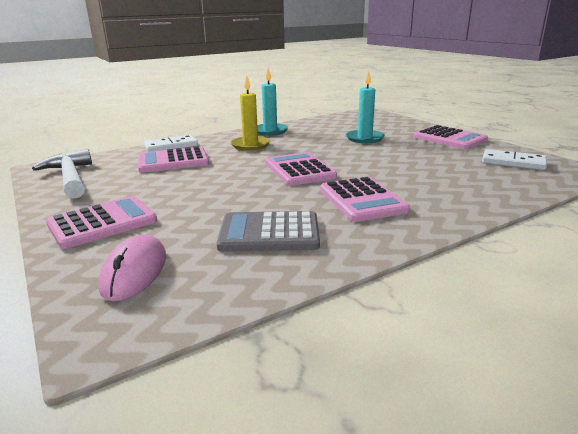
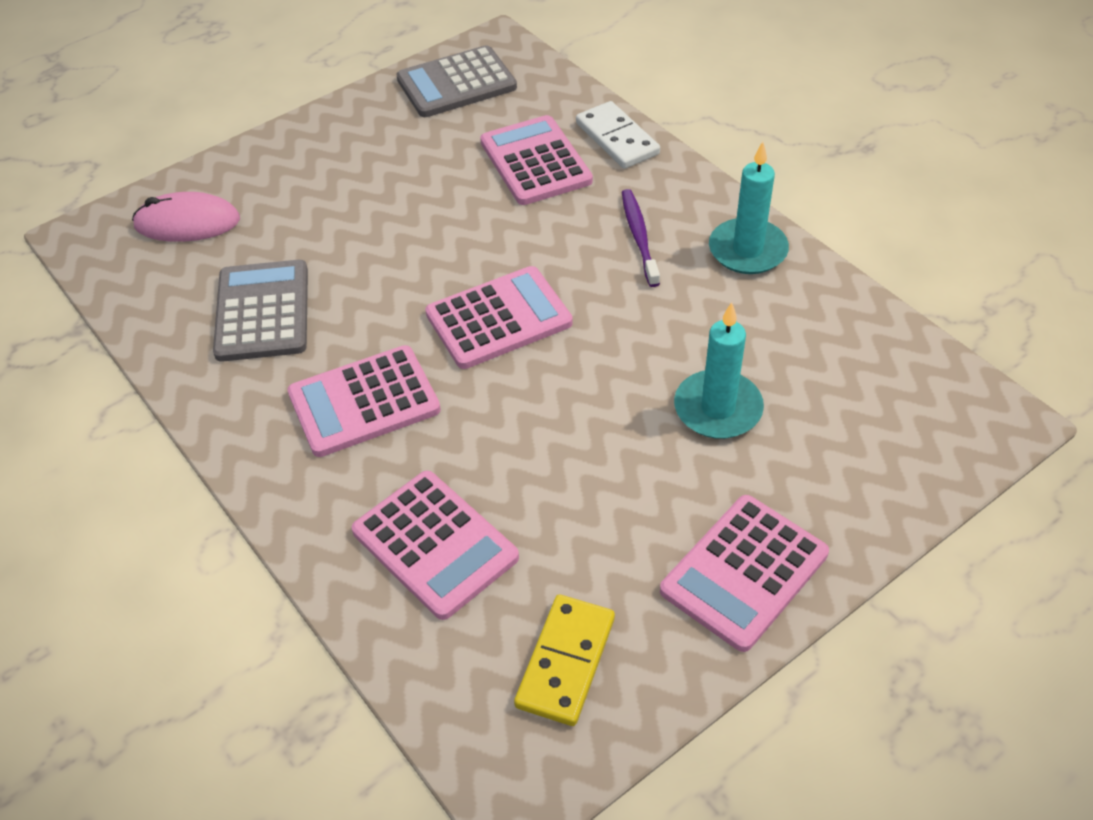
camera: 85 degrees right, 25 degrees up
white hammer [32,149,92,199] -> grey calculator [396,45,517,117]
pink calculator [46,196,157,249] -> pink calculator moved to [352,471,519,620]
yellow candle [231,76,270,151] -> purple toothbrush [622,189,660,287]
white domino [482,149,547,170] -> yellow domino [514,595,615,726]

